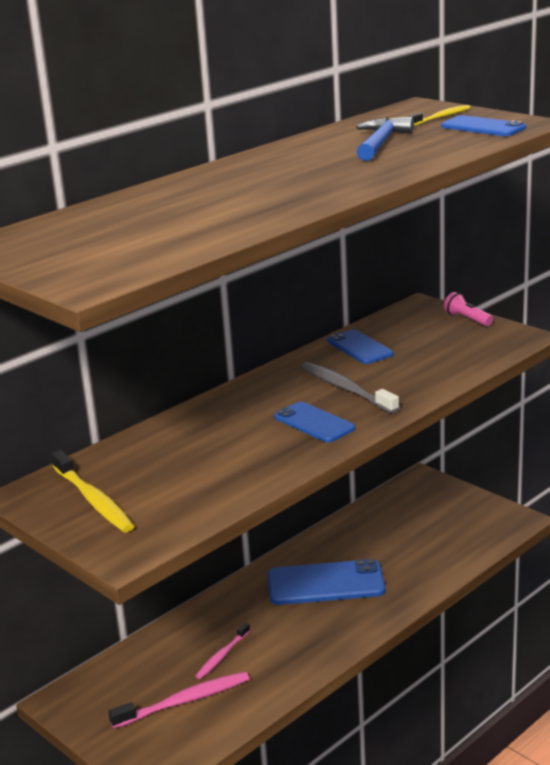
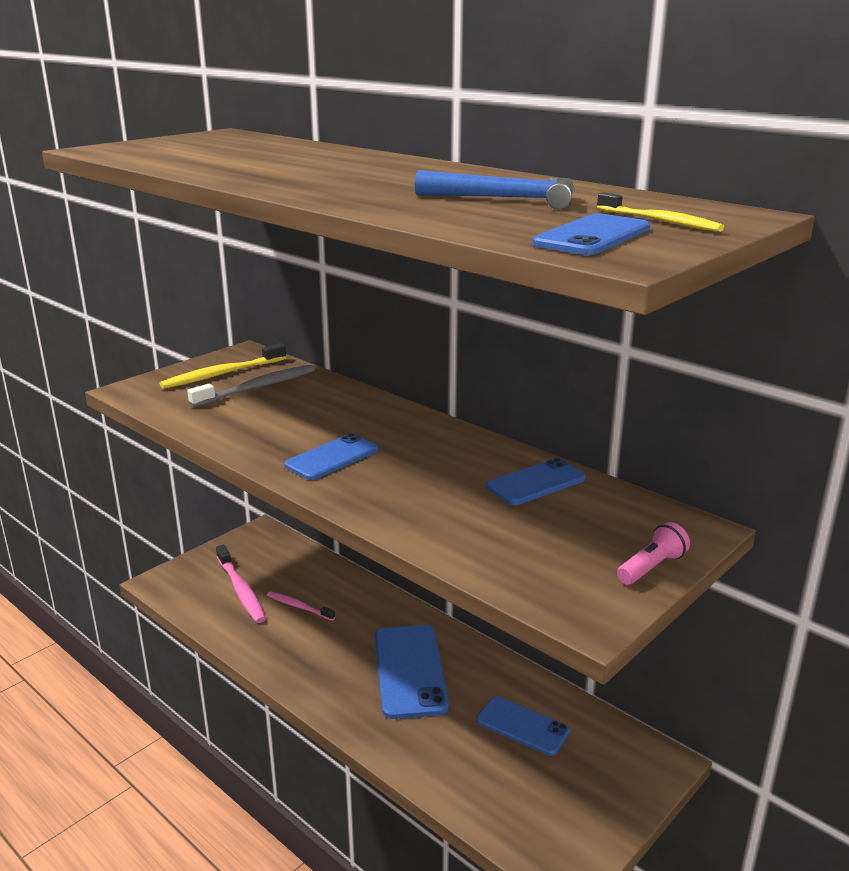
camera: 85 degrees right, 0 degrees up
grey toothbrush [301,362,399,414] -> grey toothbrush moved to [187,365,315,407]
none -> blue phone [476,696,570,756]

